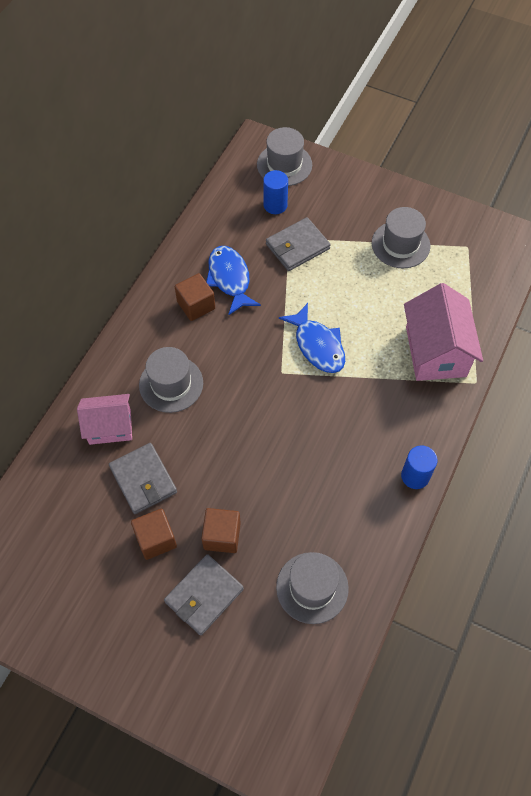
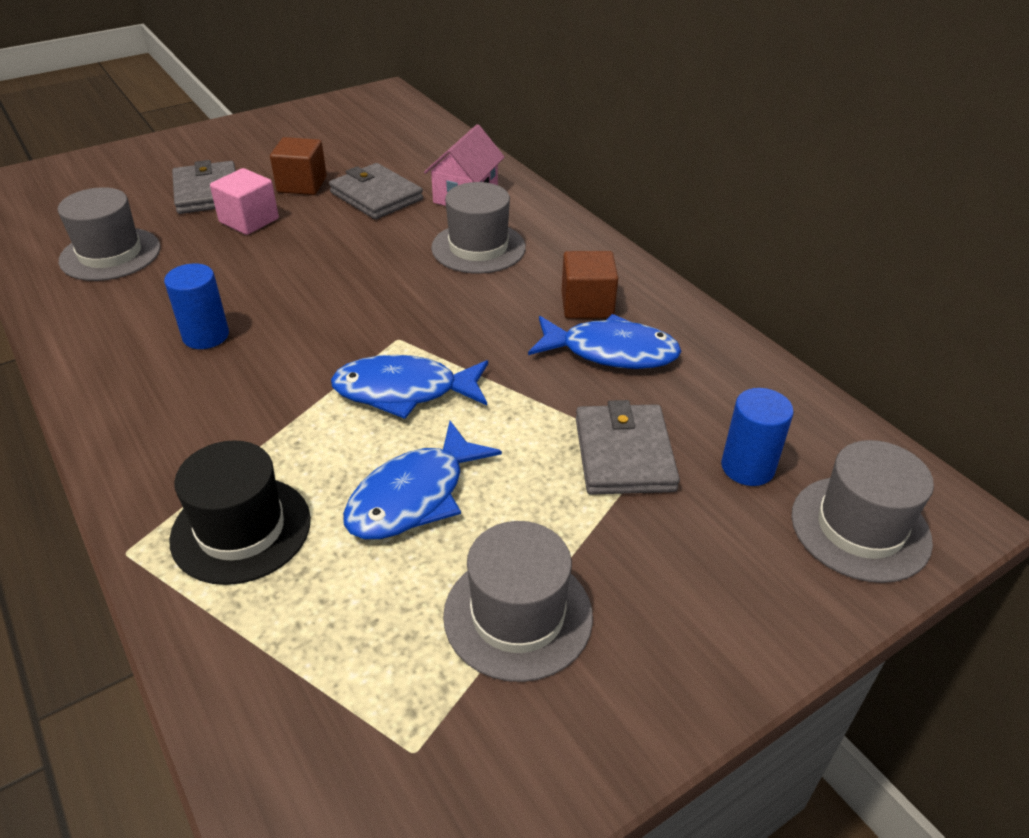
camera: 120 degrees right, 20 degrees down
grey wallet [109,443,177,514] -> grey wallet turned 45 degrees clockwise [329,163,423,219]
brown cube [201,508,241,553] -> pink cube [210,168,279,235]
blue cylinder [401,445,438,489] -> blue cylinder moved to [164,263,229,349]
pink house [404,283,483,381] -> black hat [169,440,311,585]
none -> blue fish [343,421,502,540]

